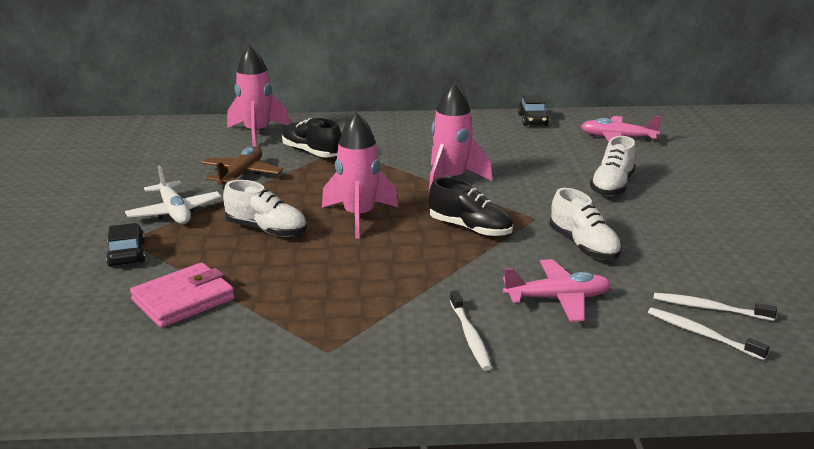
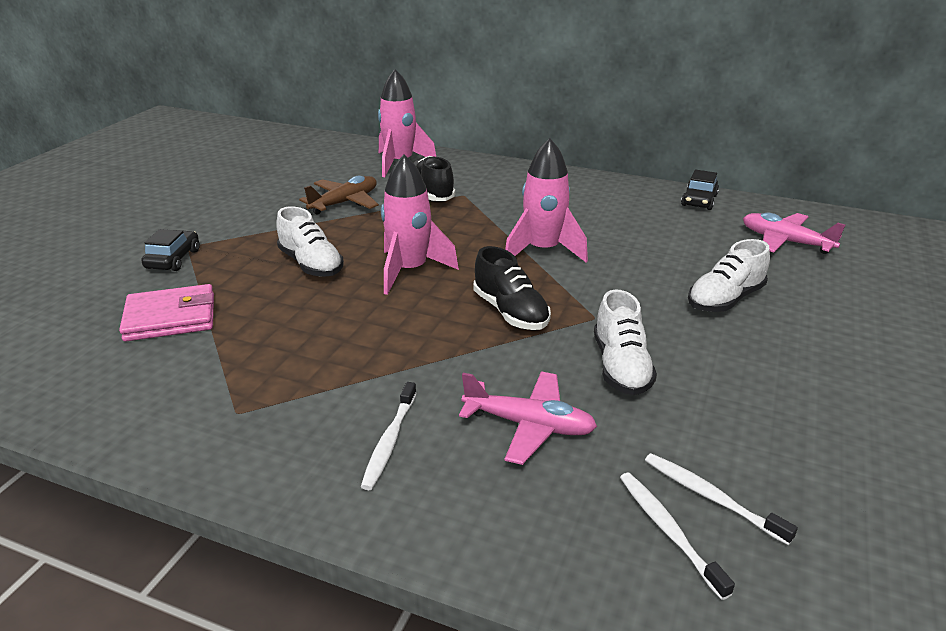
camera: 25 degrees right, 5 degrees up
white plane [125,165,221,224] -> none

